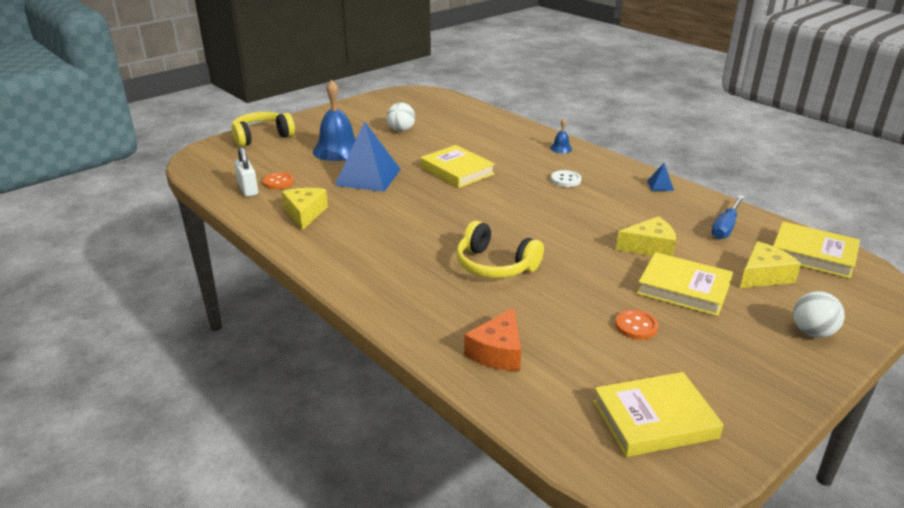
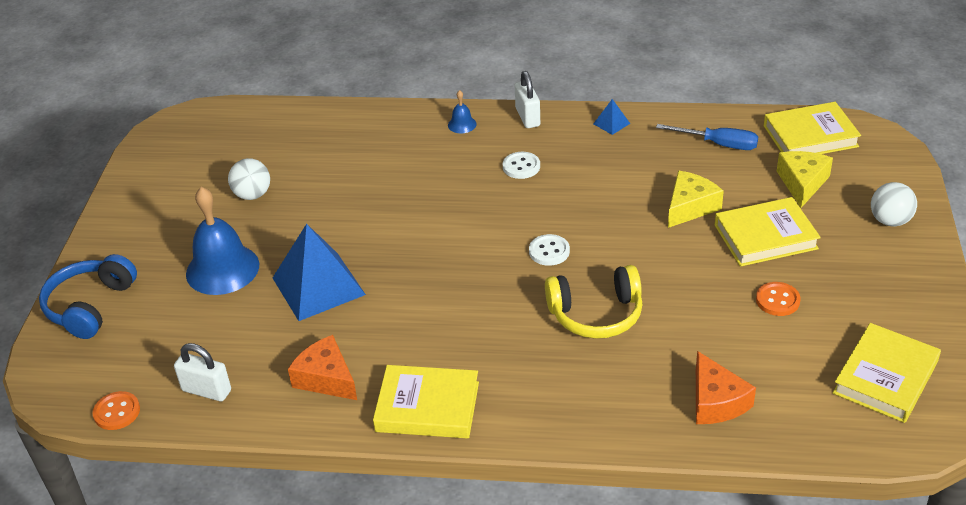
camera: 40 degrees left, 10 degrees up
yellow headphones [231,112,295,147] -> blue headphones [39,254,137,339]
orange button [263,172,294,189] -> orange button moved to [93,391,140,430]
yellow cheese [282,188,328,231] -> orange cheese [288,335,357,400]
yellow book [420,145,495,188] -> yellow book moved to [373,365,479,438]
blue screwdriver [711,195,745,239] -> blue screwdriver turned 60 degrees counterclockwise [656,124,758,150]
none -> white padlock [515,71,540,128]
none -> white button [529,234,570,266]

